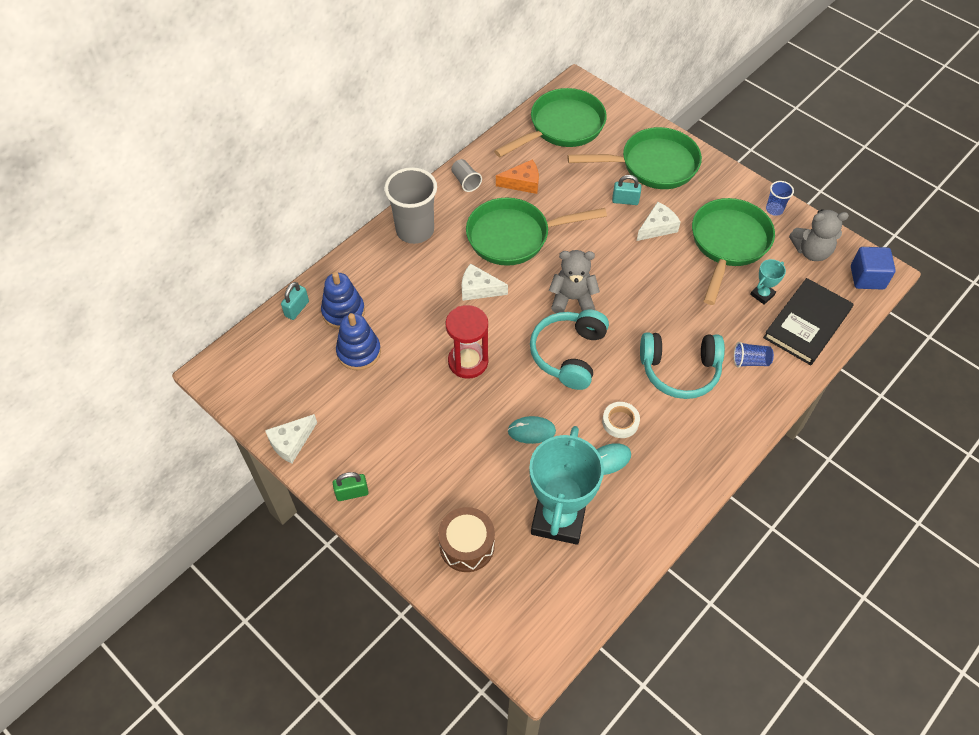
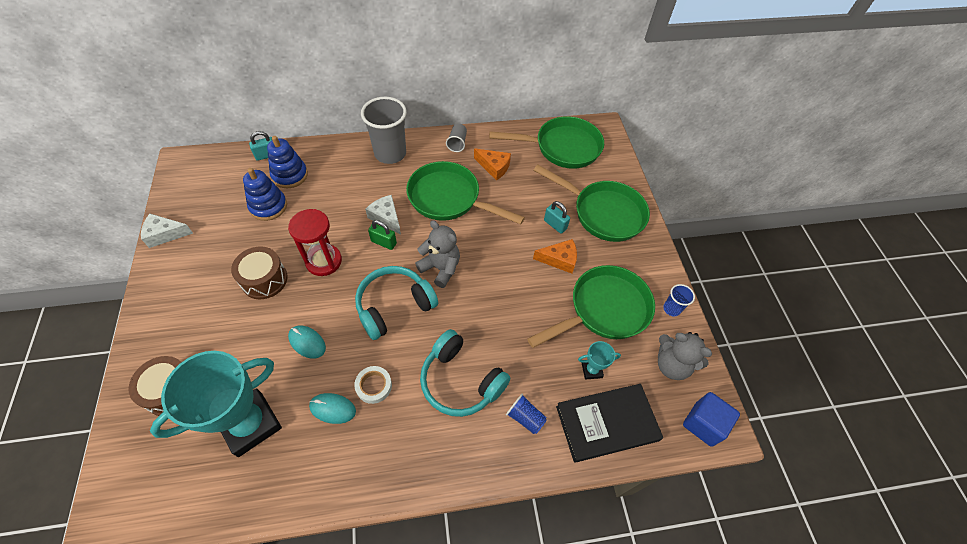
camera: 35 degrees right, 0 degrees up
green padlock [333,472,369,501] -> green padlock moved to [368,220,397,250]
white cheese [637,202,681,241] -> orange cheese [533,239,577,274]
none -> brown drum [231,246,288,299]

